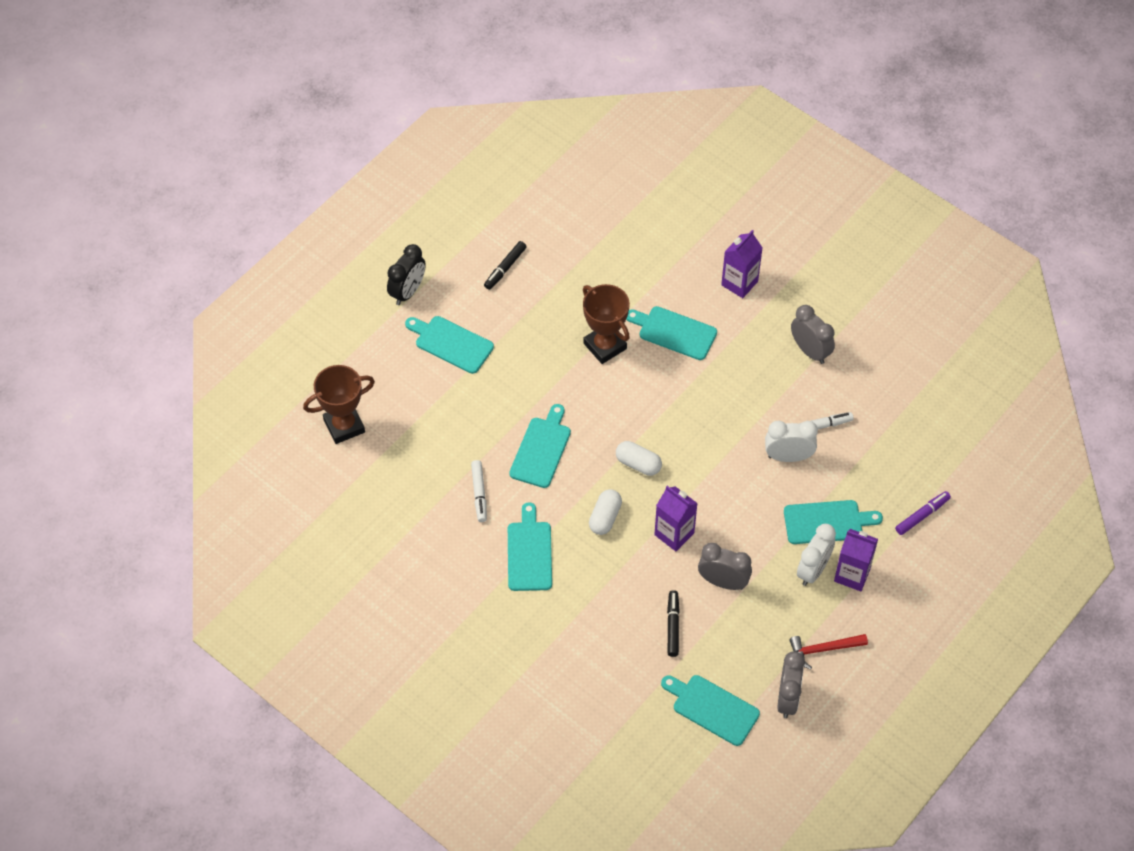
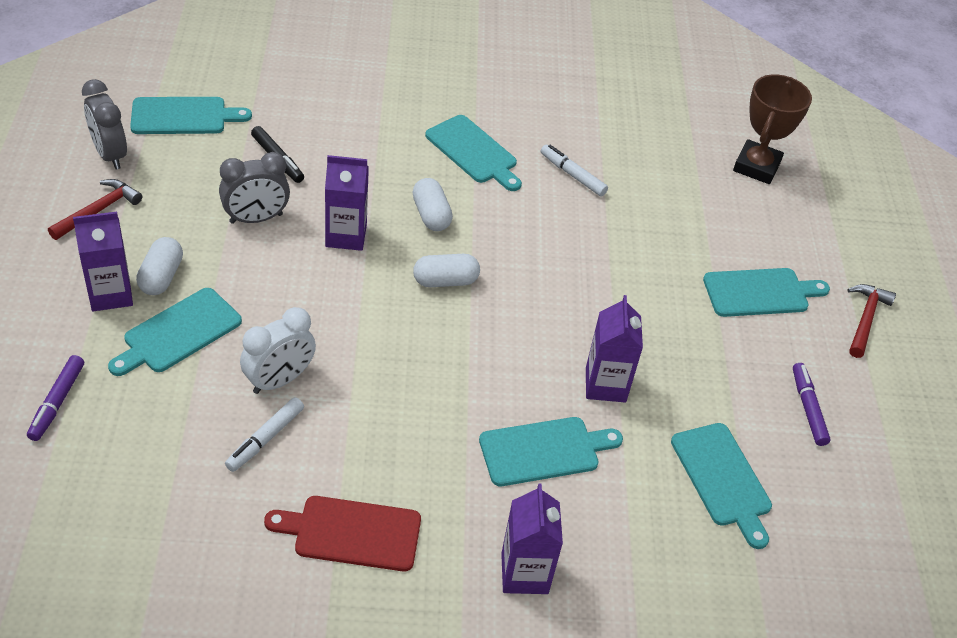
camera: 135 degrees right, 10 degrees down
black clock [387,244,426,305] -> red hammer [848,284,896,358]
black marker [484,241,527,290] -> purple marker [793,363,831,446]
turquoise cutting board [509,404,571,488] -> turquoise cutting board moved to [671,423,772,549]
brown trophy [583,284,630,364] -> purple carton [586,295,643,402]
grey clock [791,305,835,364] -> red cutting board [264,496,421,571]
white clock [797,524,836,586] -> white capsule [136,237,183,295]

